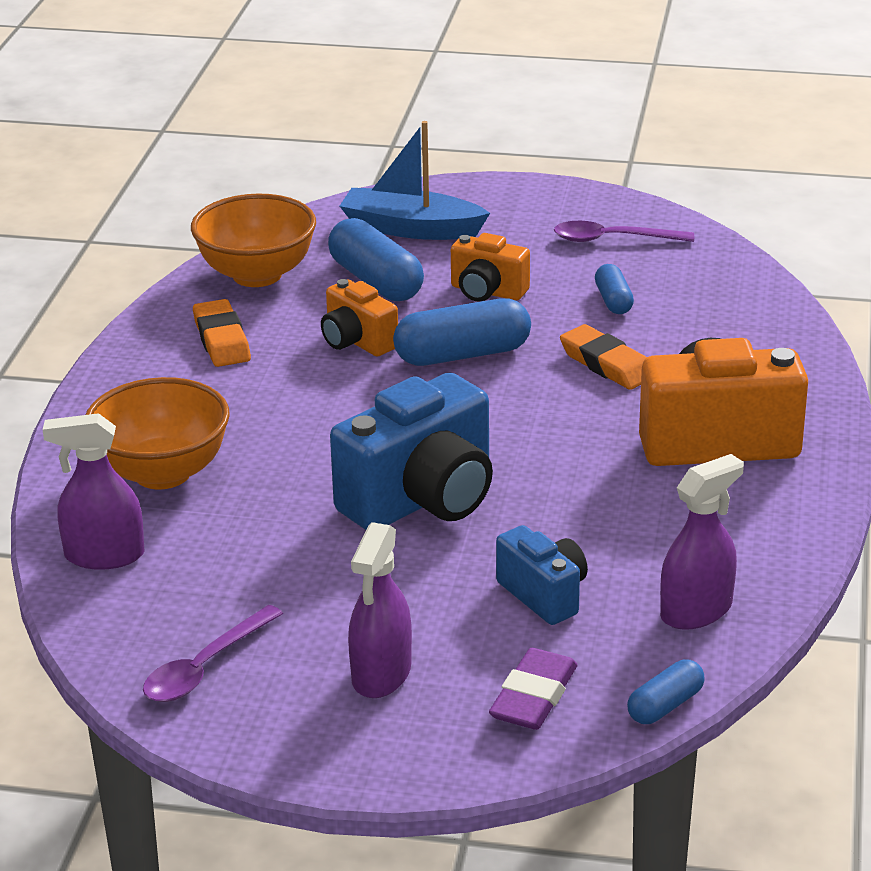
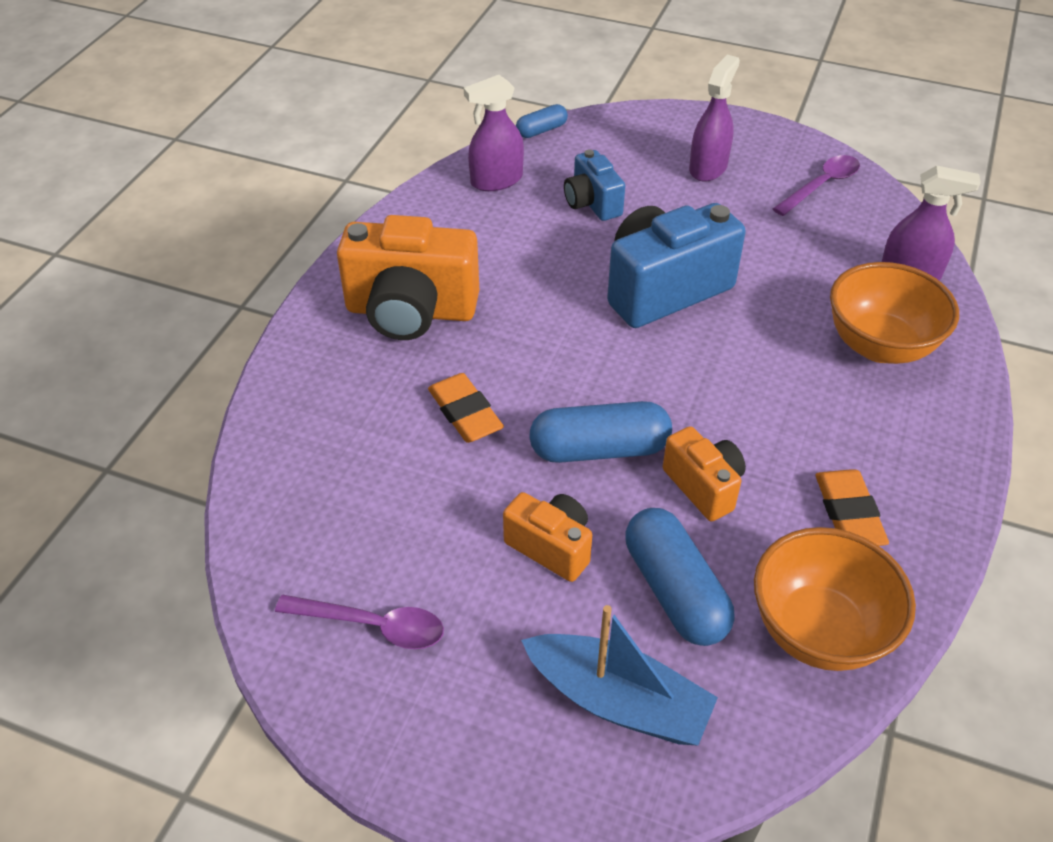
camera: 170 degrees left, 15 degrees up
purple eraser [489,648,577,730] -> none
blue capsule [595,264,634,314] -> none

